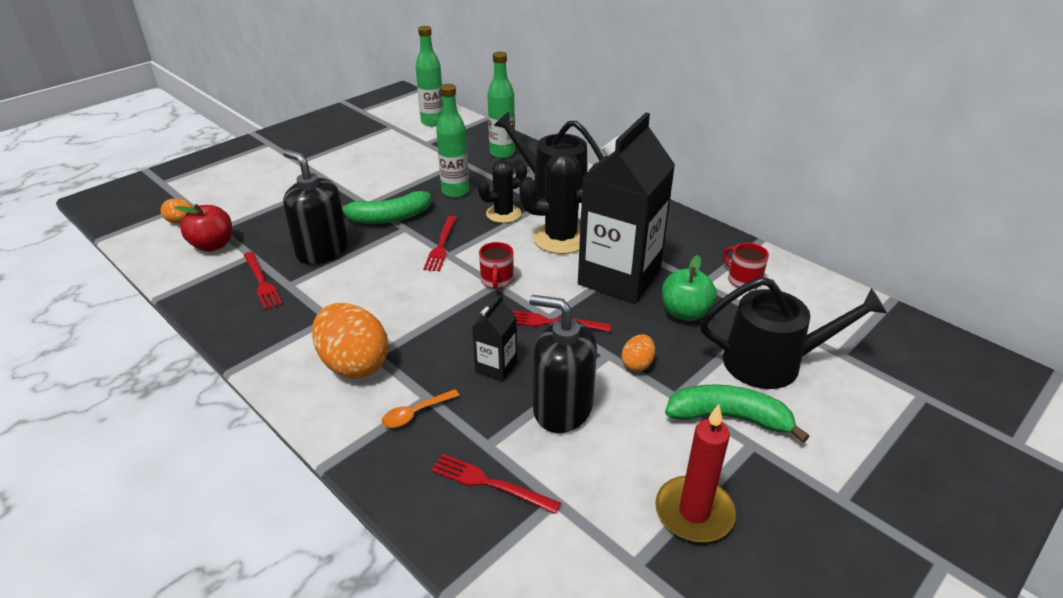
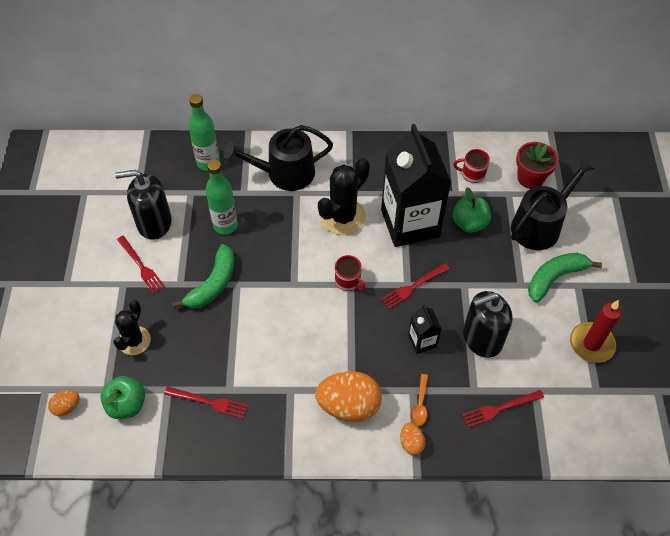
camera: 45 degrees left, 20 degrees up
red apple [175,204,232,252] -> green apple [100,376,145,419]
black soap dispenser [283,149,348,264] -> black soap dispenser moved to [115,170,172,240]
green bottle [415,26,442,126] -> none
red fork [423,216,457,271] -> red fork moved to [117,236,165,294]
black cactus [478,160,527,223] -> black cactus moved to [114,300,151,355]
orange egg [622,335,655,372] -> orange egg moved to [400,423,426,455]
none -> red flower pot [516,142,558,189]

